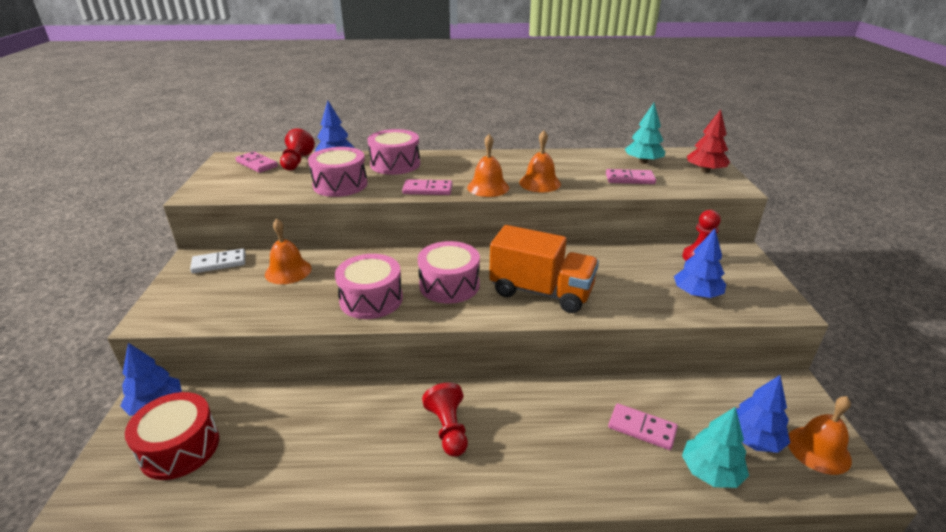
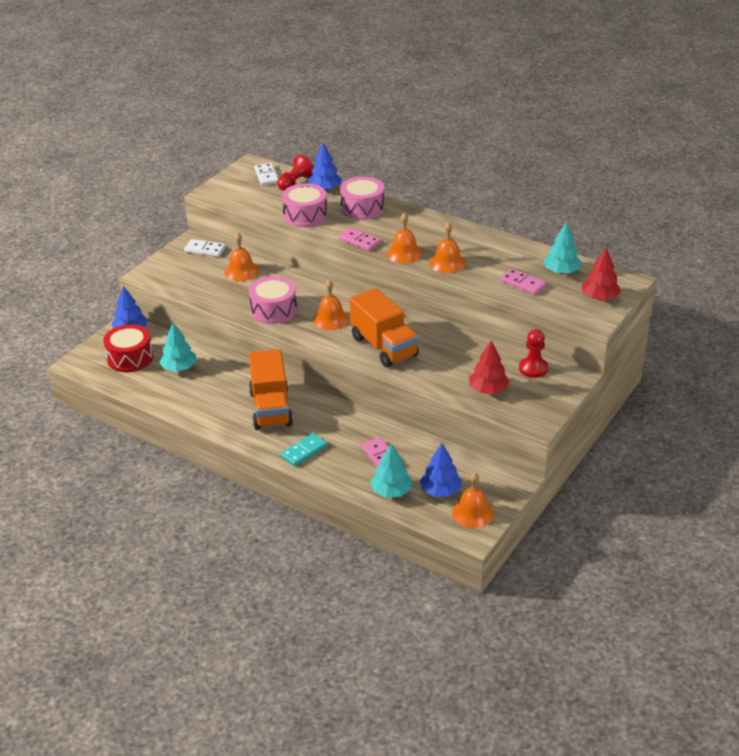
camera: 35 degrees right, 5 degrees up
pink domino [235,151,278,173] -> white domino [254,163,278,186]
pink drum [418,241,480,304] -> orange bell [313,280,349,330]
red pawn [422,383,468,457] -> orange truck [249,349,293,430]
blue tree [674,229,726,298] -> red tree [469,341,510,394]
none -> turquoise tree [159,323,197,372]
none -> turquoise domino [281,433,327,466]

